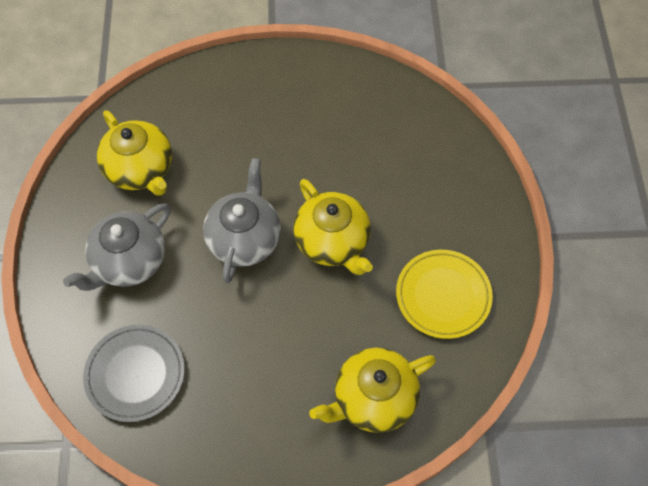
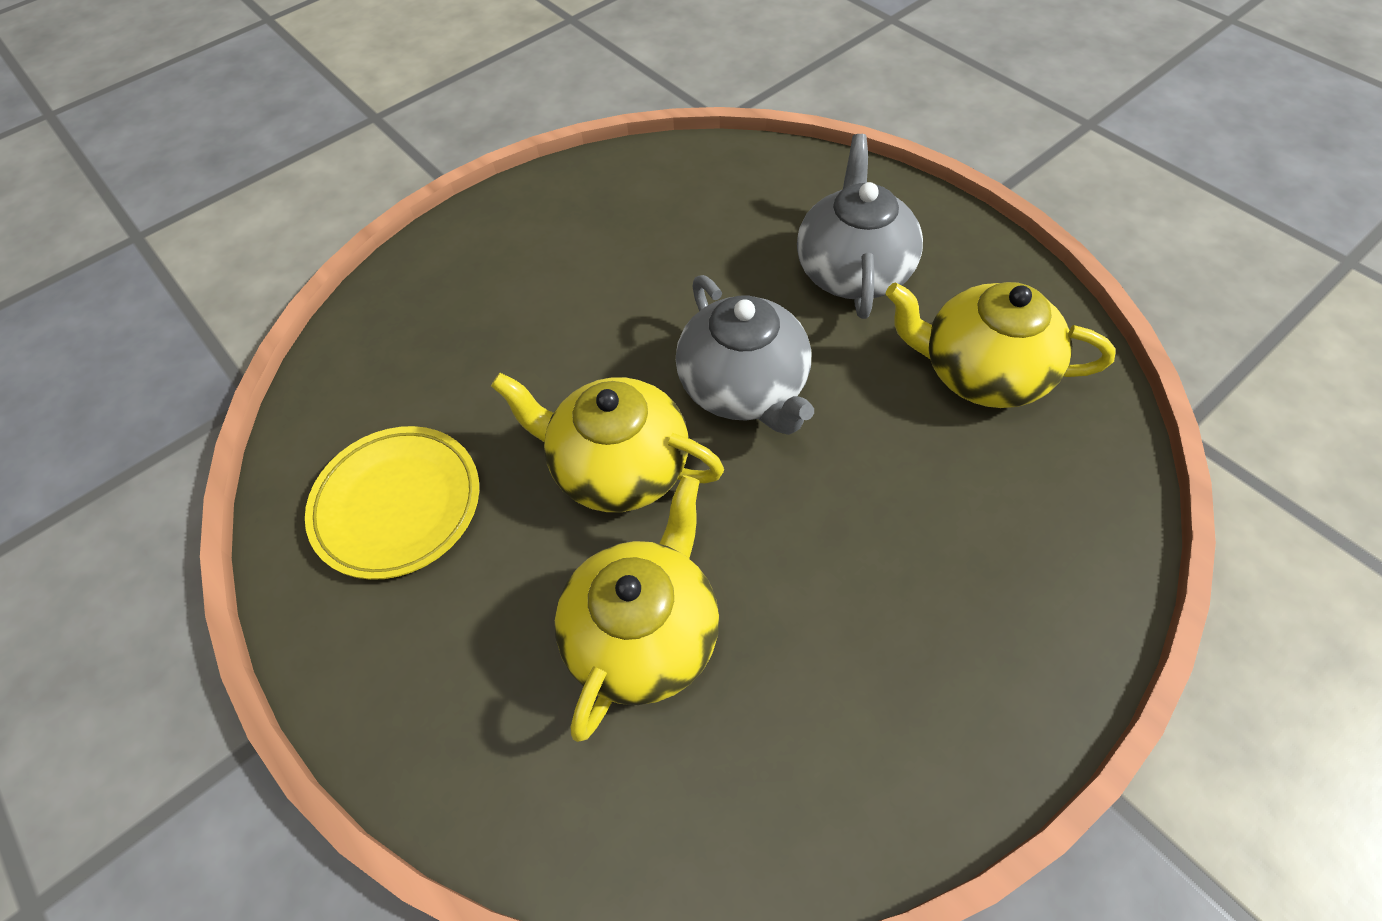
camera: 145 degrees right, 5 degrees down
grey plate [83,325,185,422] -> none
yellow teapot [309,348,436,433] -> yellow teapot moved to [555,475,719,742]

